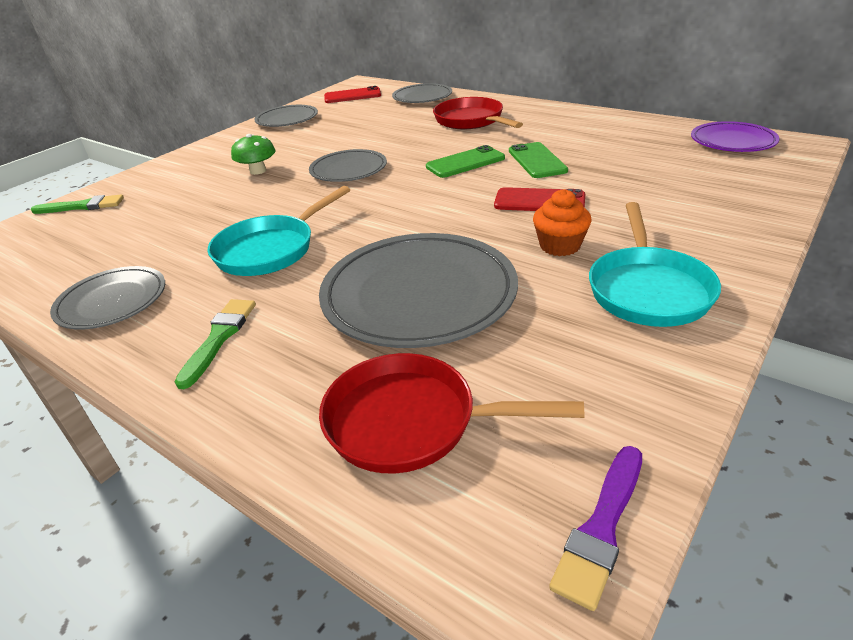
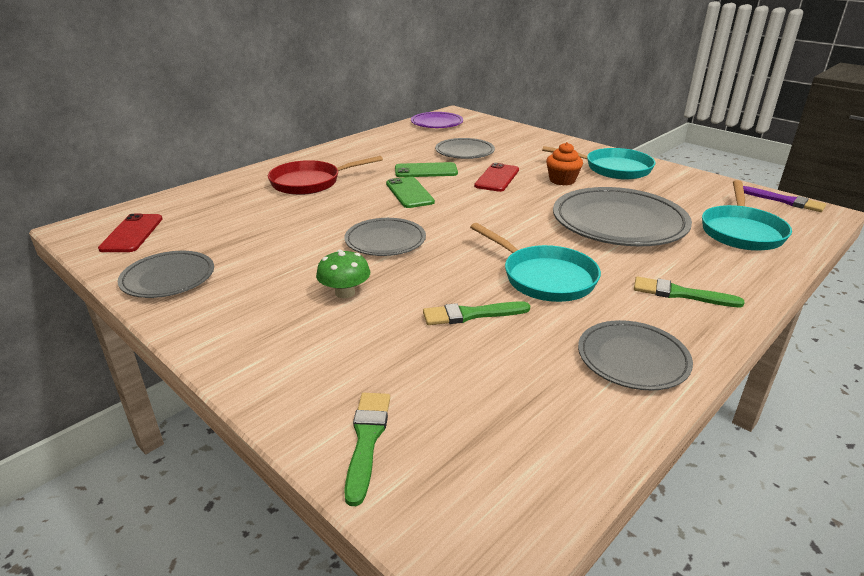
camera: 85 degrees left, 5 degrees down
red pan [319,353,584,473] -> turquoise pan [702,180,792,251]
grey plate [392,83,452,103] -> grey plate moved to [435,138,495,159]
none -> green brush [423,301,530,325]

